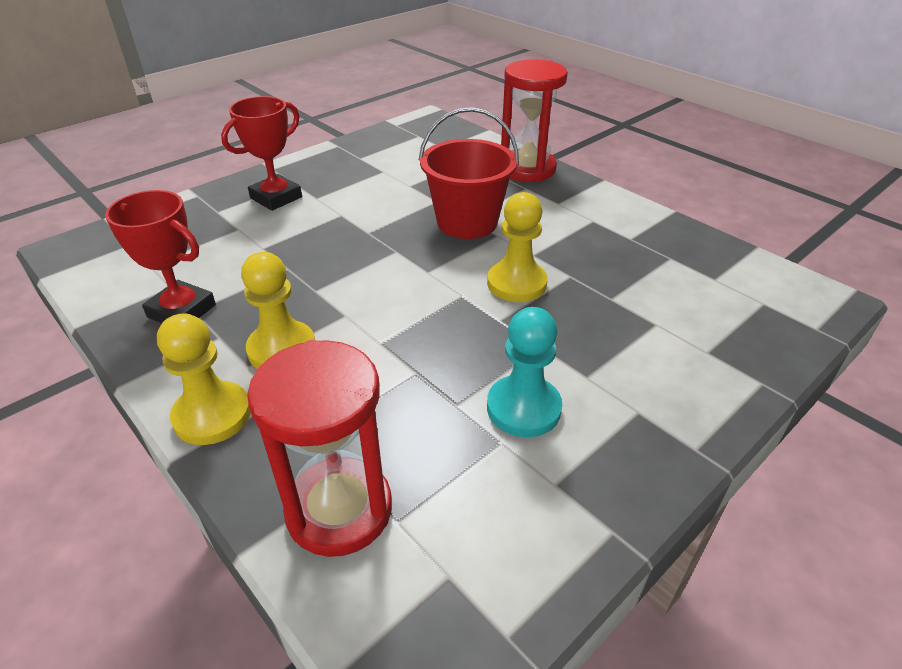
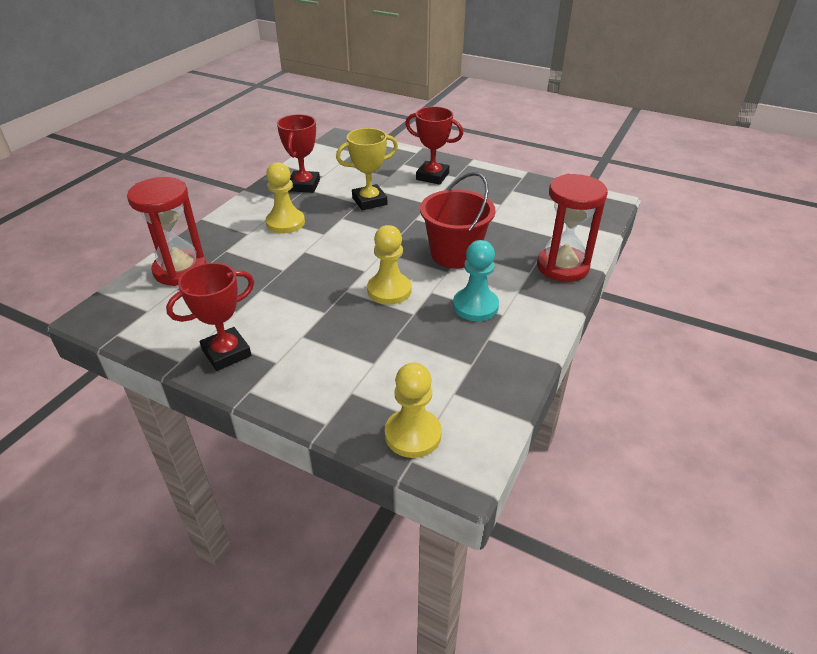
camera: 70 degrees right, 0 degrees up
yellow pawn [157,313,251,445] -> yellow pawn moved to [385,362,442,458]
turquoise pawn [487,307,562,437] -> turquoise pawn moved to [453,240,499,321]
none -> red trophy [166,263,254,371]
none -> yellow trophy [336,128,398,210]

